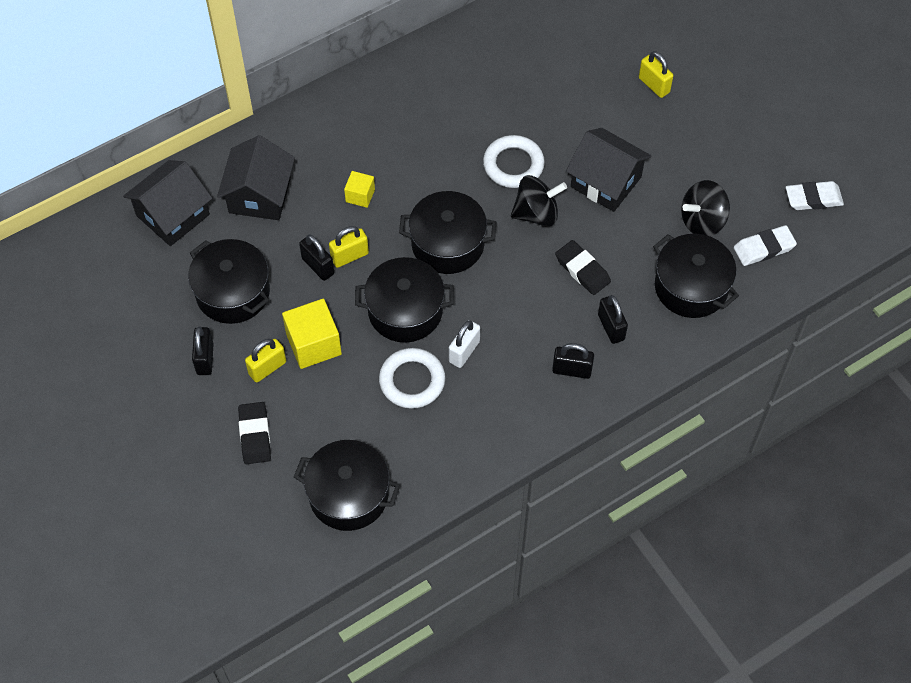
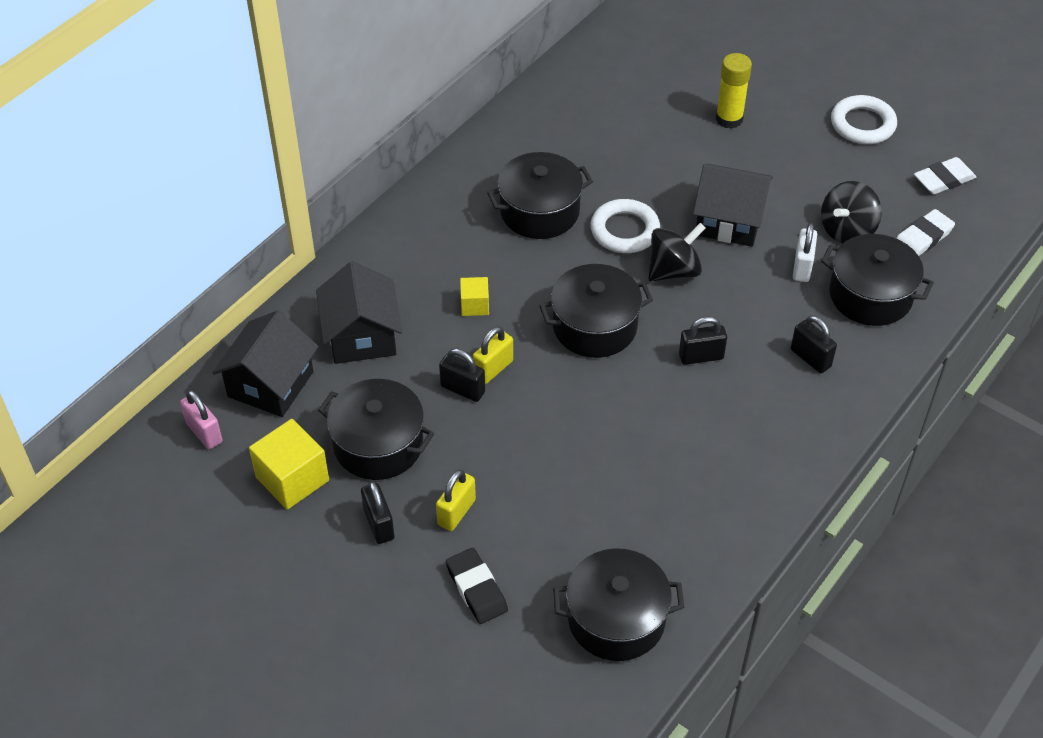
camera: 20 degrees left, 10 degrees down
yellow cube [282,299,342,369] -> yellow cube moved to [249,419,329,510]
black pot [355,257,454,343] -> black pot moved to [487,152,593,239]
white ring [379,348,445,409] -> white ring moved to [831,95,897,144]
white padlock [449,320,480,368] -> white padlock moved to [793,223,817,282]
black padlock [552,343,594,379] -> black padlock moved to [679,317,727,365]
black eraser [555,240,611,295] -> none
yellow padlock [639,51,673,98] -> yellow glue stick [716,53,752,129]
none -> pink padlock [180,390,222,449]

